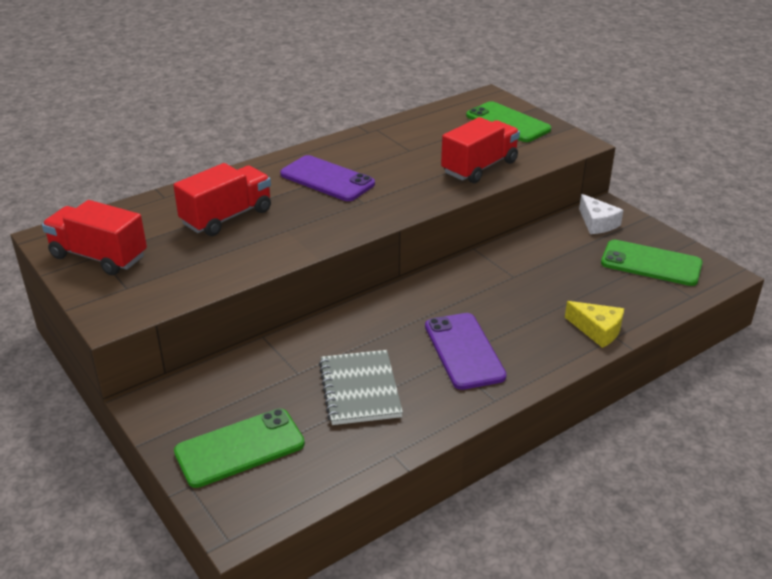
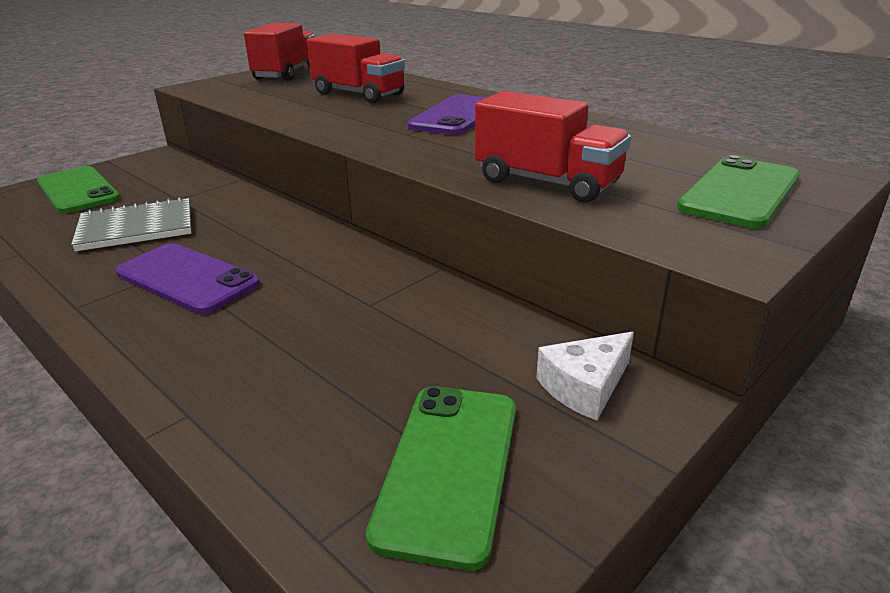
camera: 80 degrees right, 5 degrees down
purple phone [425,313,507,390] -> purple phone turned 60 degrees clockwise [116,243,260,314]
yellow cheese [565,301,624,348] -> none

